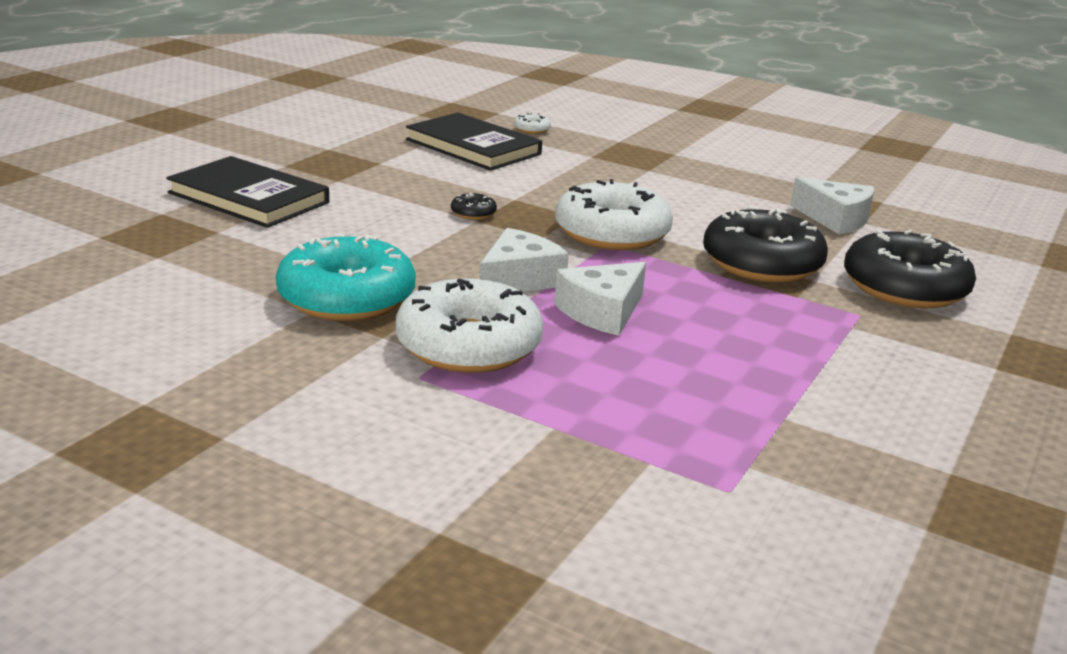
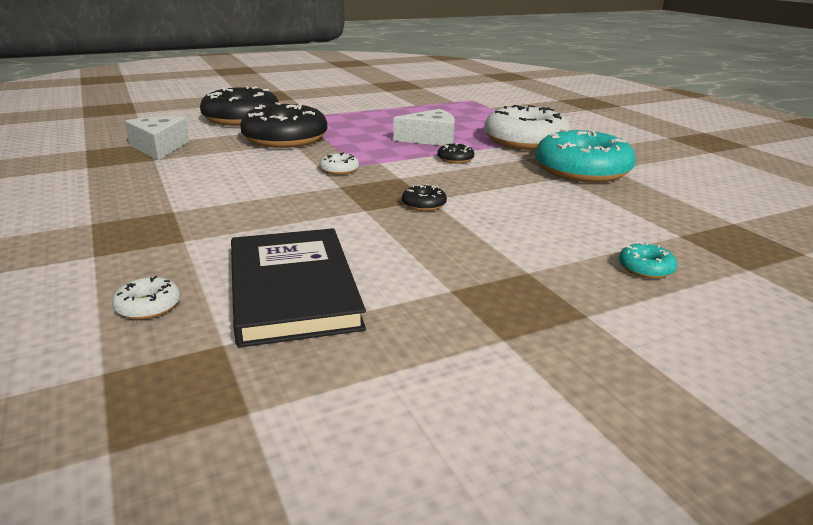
camera: 145 degrees left, 0 degrees up
black book [166,156,329,228] -> turquoise donut [619,243,677,279]
white cheese [479,228,569,292] -> black donut [437,143,474,164]
white donut [555,179,673,250] -> white donut [320,153,359,175], size x0.40

